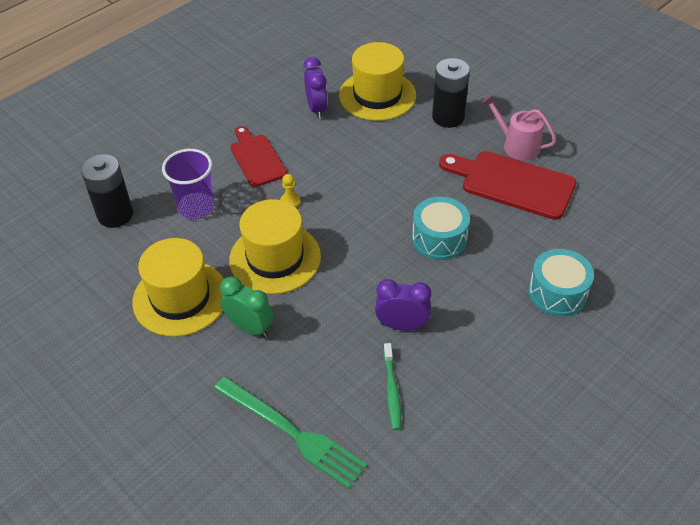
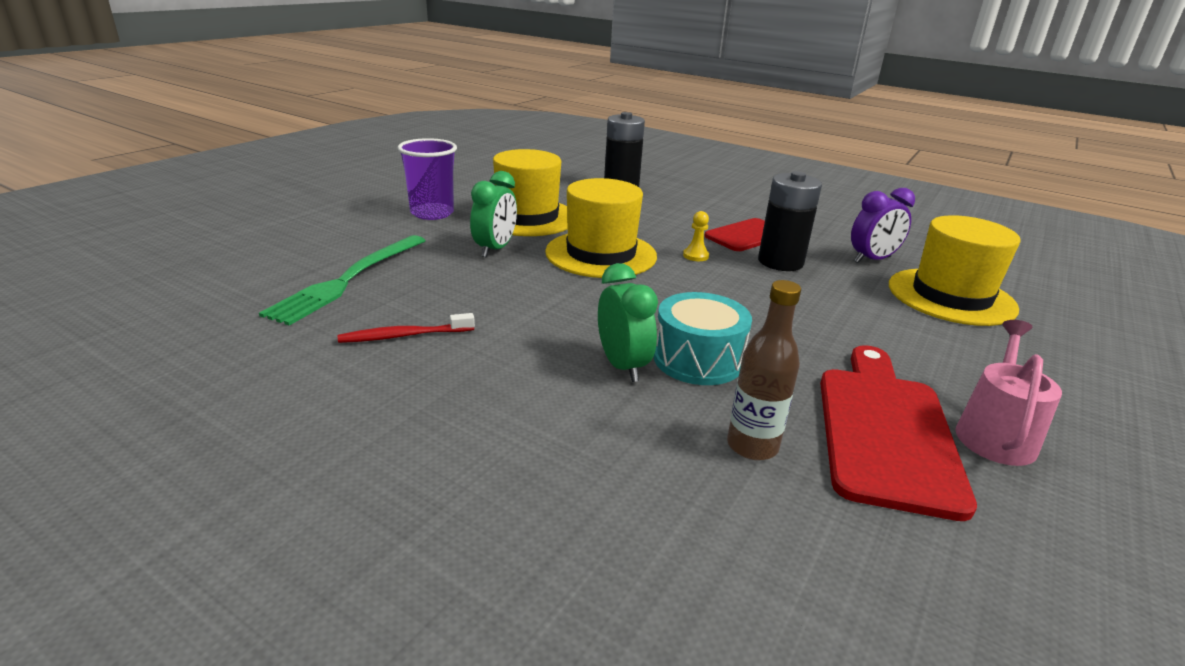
camera: 75 degrees right, 20 degrees down
purple cup [162,149,214,219] -> purple cup moved to [398,138,457,220]
purple clock [375,279,431,331] -> none
green toothbrush [384,343,401,430] -> red toothbrush [338,313,475,343]
black battery [432,58,470,128] -> black battery moved to [758,171,822,271]
turquoise drum [528,249,594,316] -> none
none -> green clock [598,263,658,382]
none -> brown bottle [727,280,801,460]

